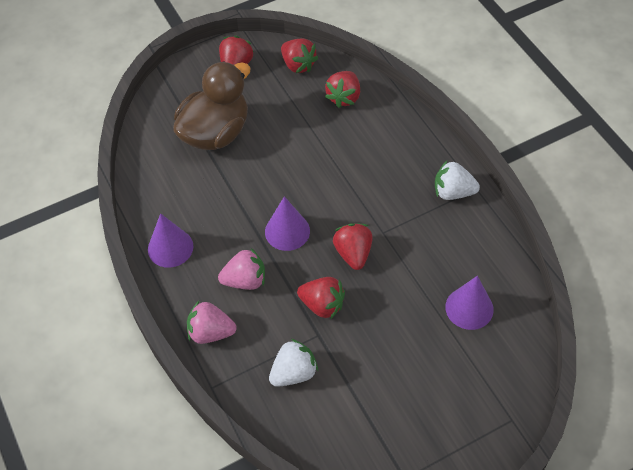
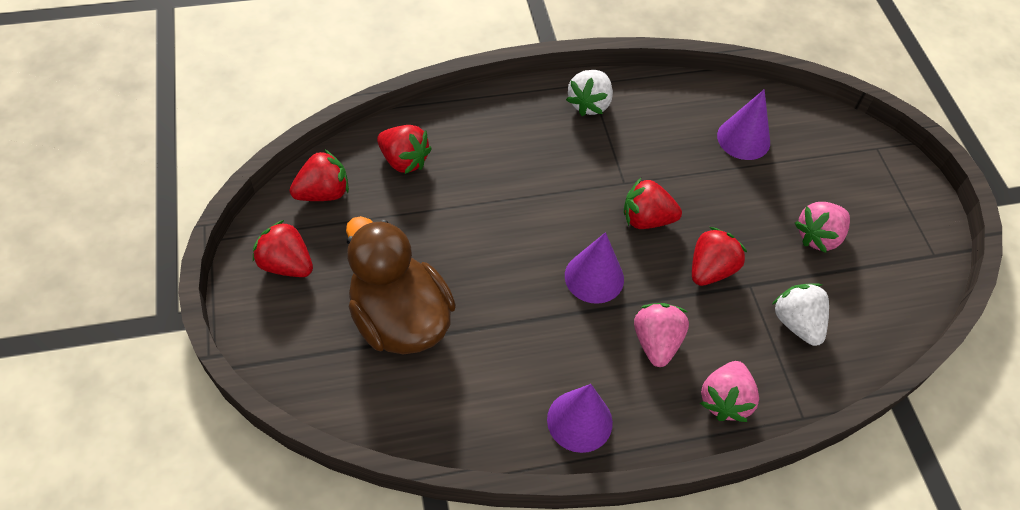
camera: 80 degrees left, 0 degrees up
none -> pink strawberry [795,202,850,253]

